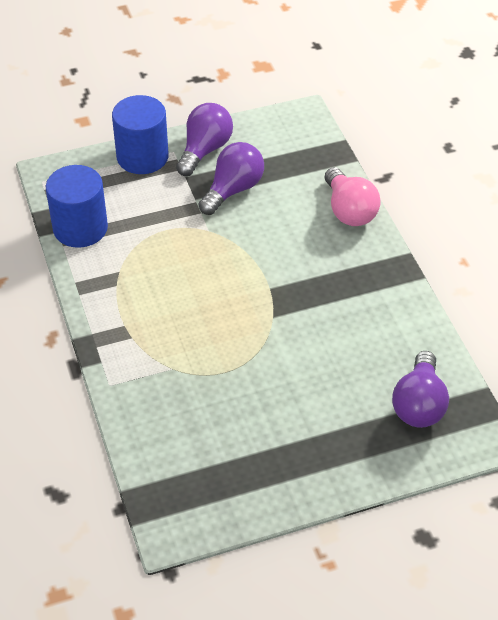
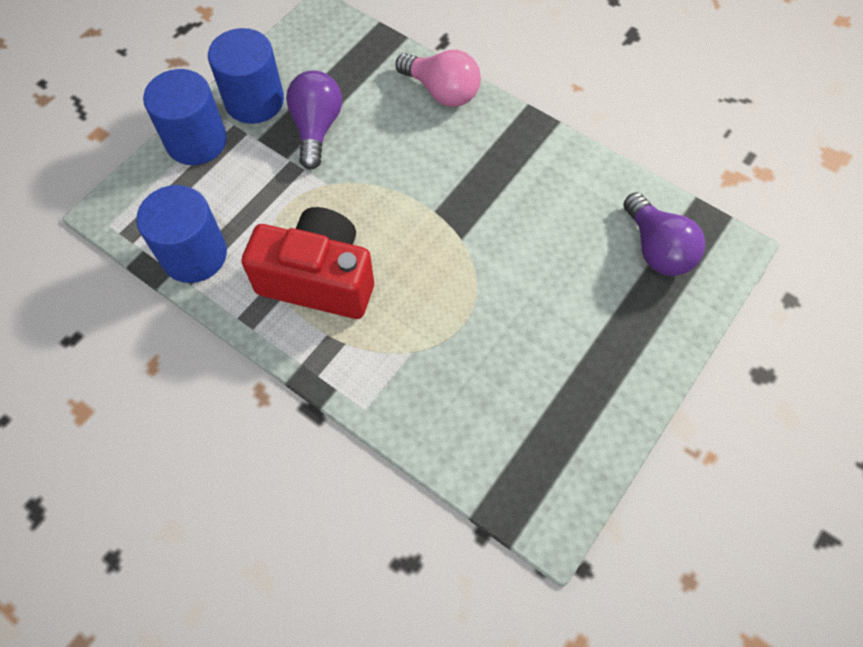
camera: 35 degrees left, 15 degrees up
purple light bulb [176,103,233,176] -> blue cylinder [208,28,284,124]
none -> red camera [241,207,374,319]

